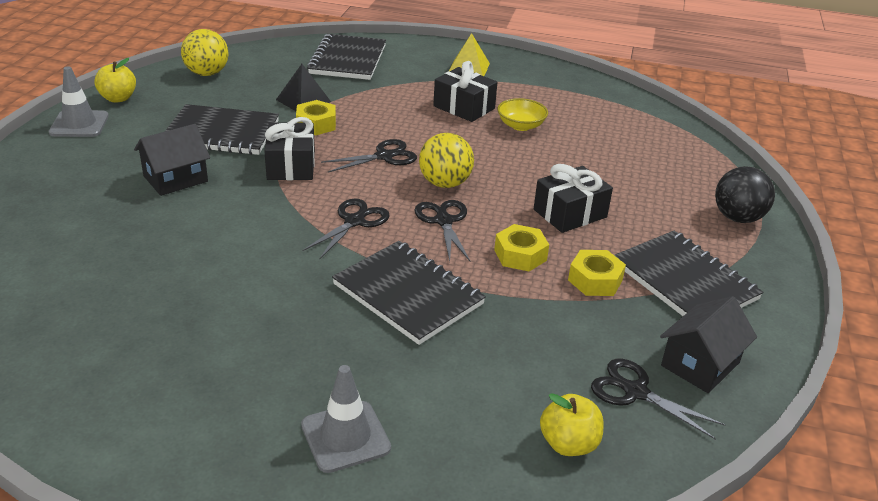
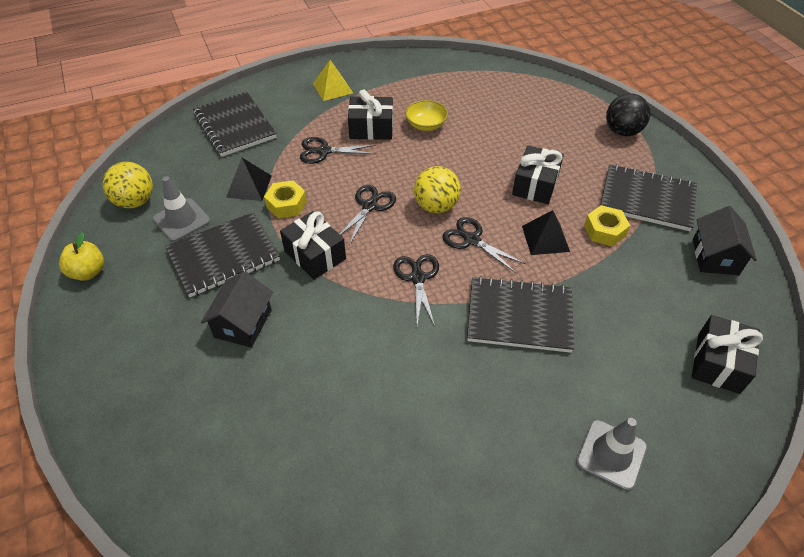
camera: 35 degrees left, 15 degrees up
grey traffic cone [49,66,109,137] -> grey traffic cone moved to [153,176,210,242]
yellow nut [494,224,549,271] -> black pyramid [522,210,570,255]
yellow apple [540,393,603,456] -> black gift [692,315,763,394]
black scissors [591,359,725,440] -> black scissors moved to [300,137,376,164]

